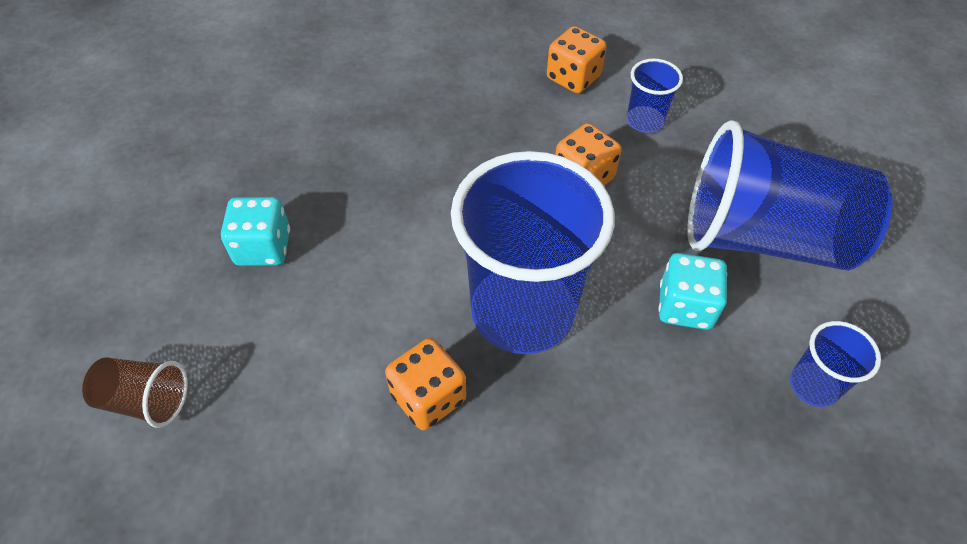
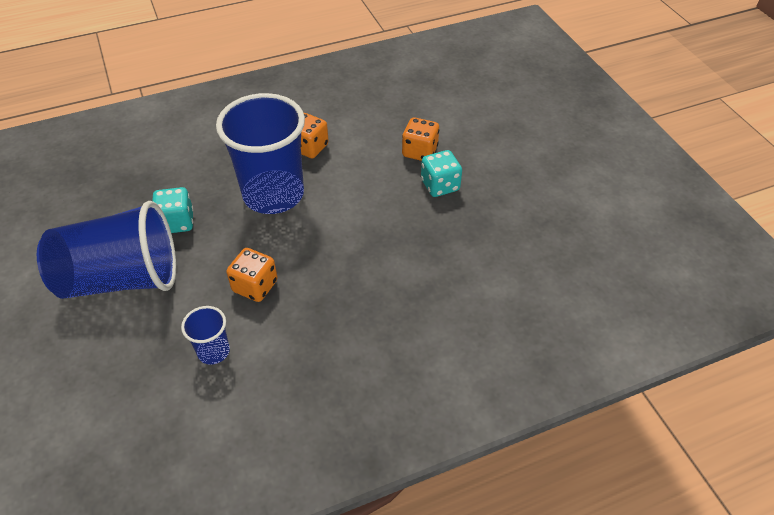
camera: 160 degrees right, 5 degrees down
brown cup [82,357,188,428] -> none
orange dice [547,26,607,93] -> orange dice moved to [402,117,439,161]
blue cup [790,321,881,407] -> none

